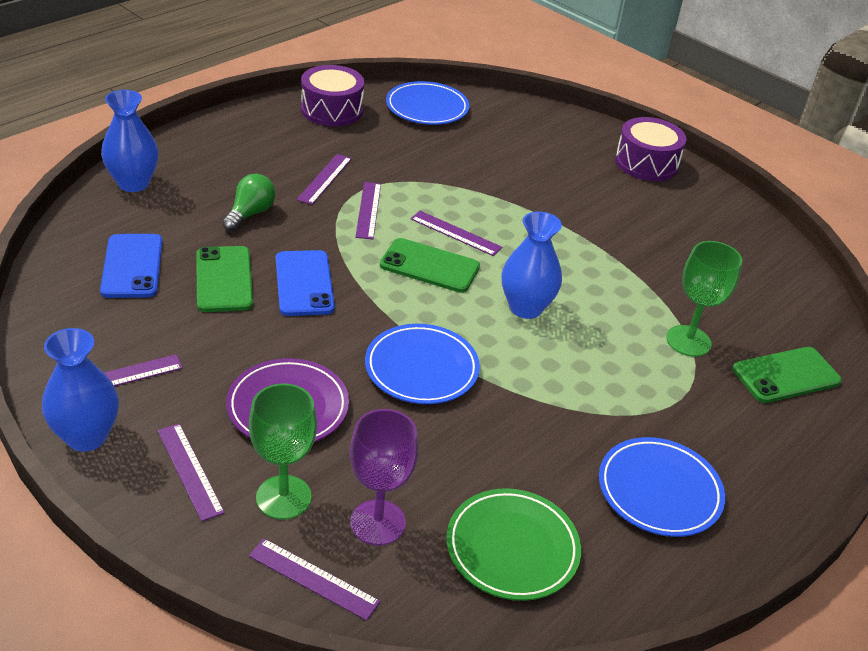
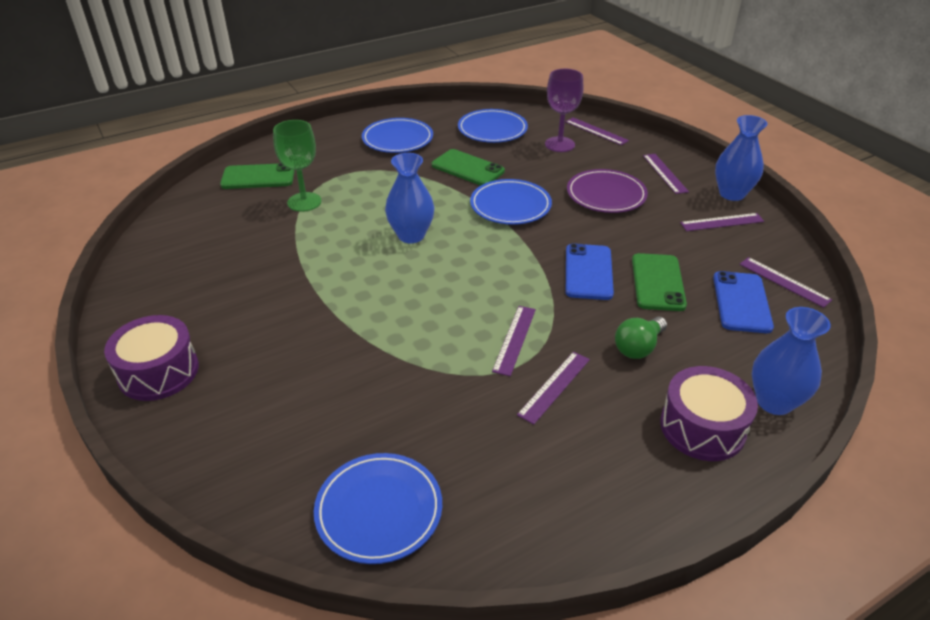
camera: 160 degrees left, 0 degrees up
green goblet [249,383,317,520] -> none
purple drum [301,65,365,126] -> purple drum moved to [660,366,758,461]
green phone [380,238,480,293] -> green phone moved to [432,149,505,186]
purple ruler [411,211,502,256] -> purple ruler moved to [739,257,832,308]
green plate [446,488,581,601] -> blue plate [458,109,528,143]

